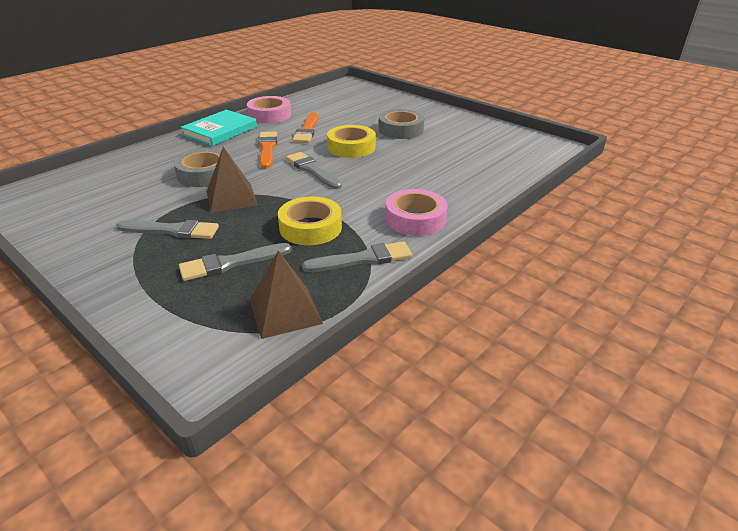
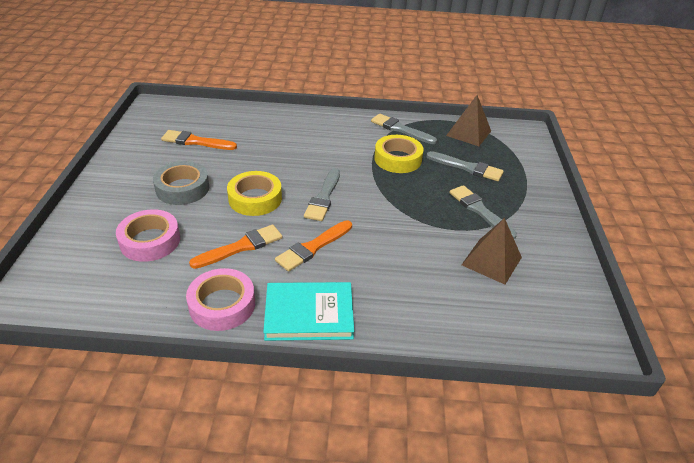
camera: 130 degrees left, 5 degrees up
grey tape [174,149,221,187] -> none
brown pyramid [207,147,258,213] -> brown pyramid moved to [462,218,522,284]
pink tape [385,189,448,236] -> pink tape moved to [116,209,180,262]
none -> orange brush [161,130,237,150]

